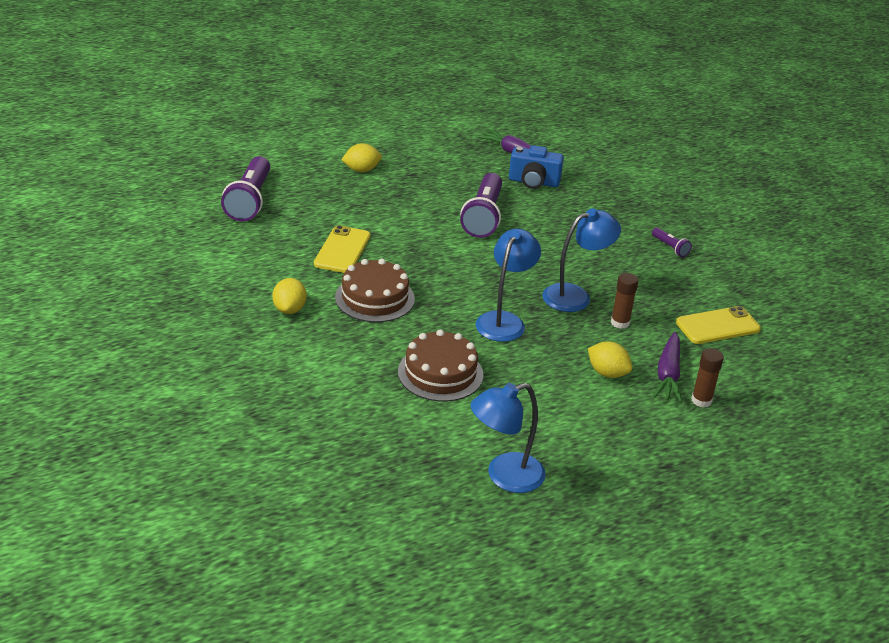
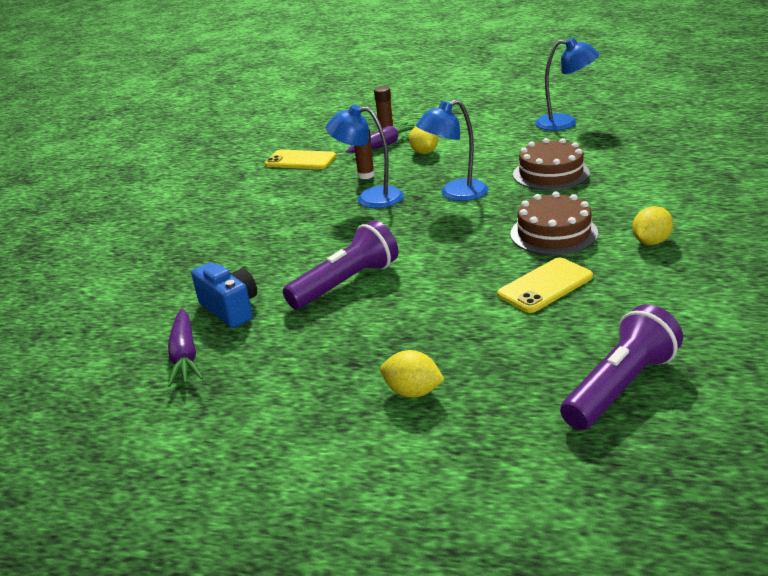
camera: 135 degrees left, 5 degrees down
purple flashlight [652,228,692,257] -> none

